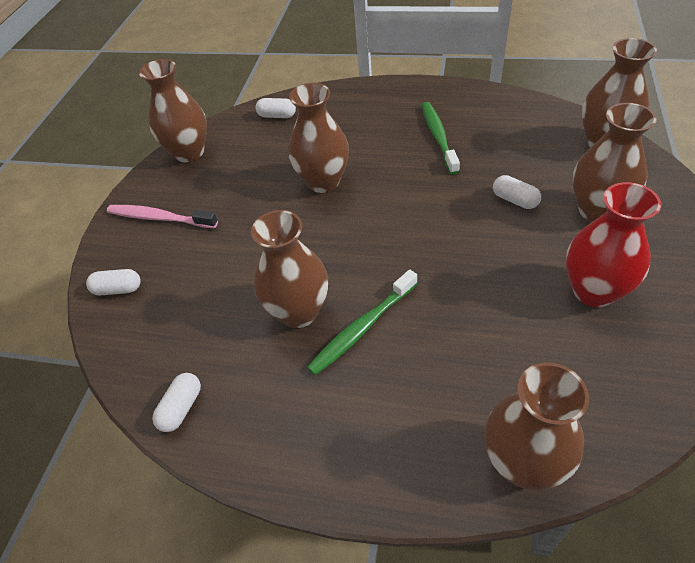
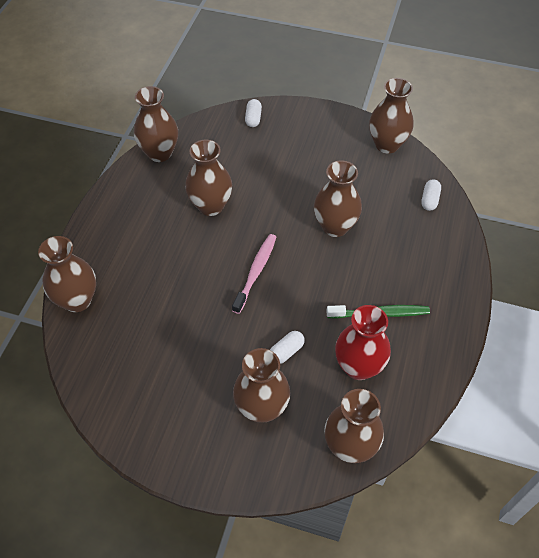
camera: 90 degrees right, 5 degrees up
pink toothbrush [107,205,218,228] -> pink toothbrush moved to [232,234,276,314]
white capsule [152,373,201,432] -> brown vase [134,86,178,162]
green toothbrush [307,270,418,375] -> none
red vase [566,182,661,307] -> red vase moved to [335,305,391,380]

